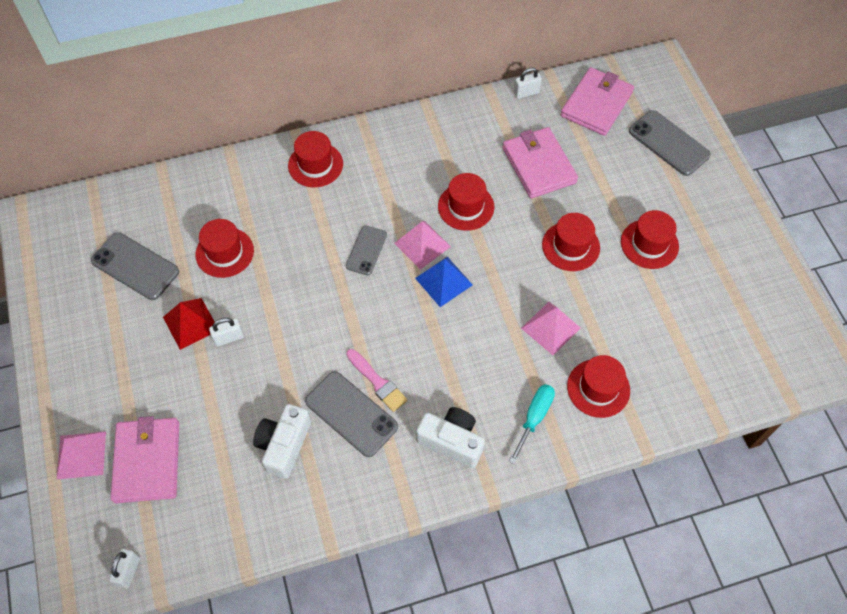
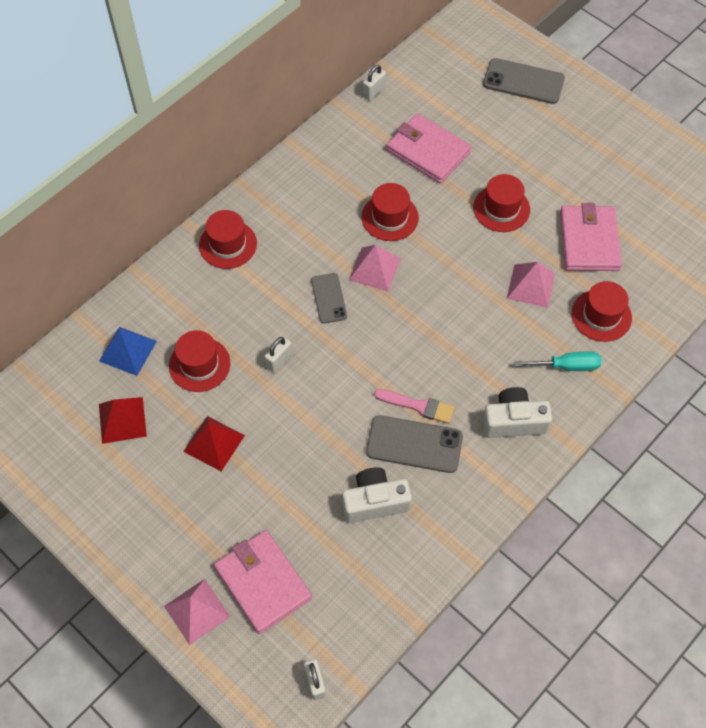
camera: 30 degrees left, 0 degrees up
grey phone [91,232,179,300] -> red pyramid [99,397,147,444]
white padlock [209,318,244,347] -> white padlock moved to [264,337,292,373]
white camera [253,404,311,479] -> white camera turned 90 degrees clockwise [342,467,412,523]
blue pyramid [415,257,473,307] -> blue pyramid moved to [99,327,157,376]
turquoise screwdriver [509,384,555,464] -> turquoise screwdriver turned 90 degrees clockwise [514,351,601,371]
pink wallet [561,67,634,136] -> pink wallet moved to [560,203,622,271]
red hat [621,210,679,269] -> none

